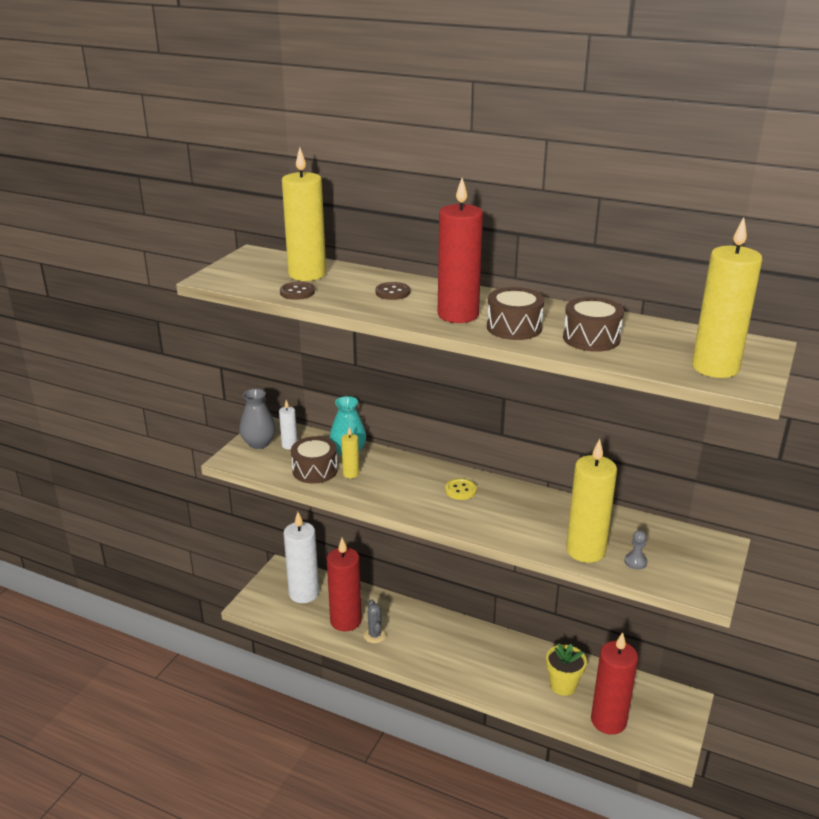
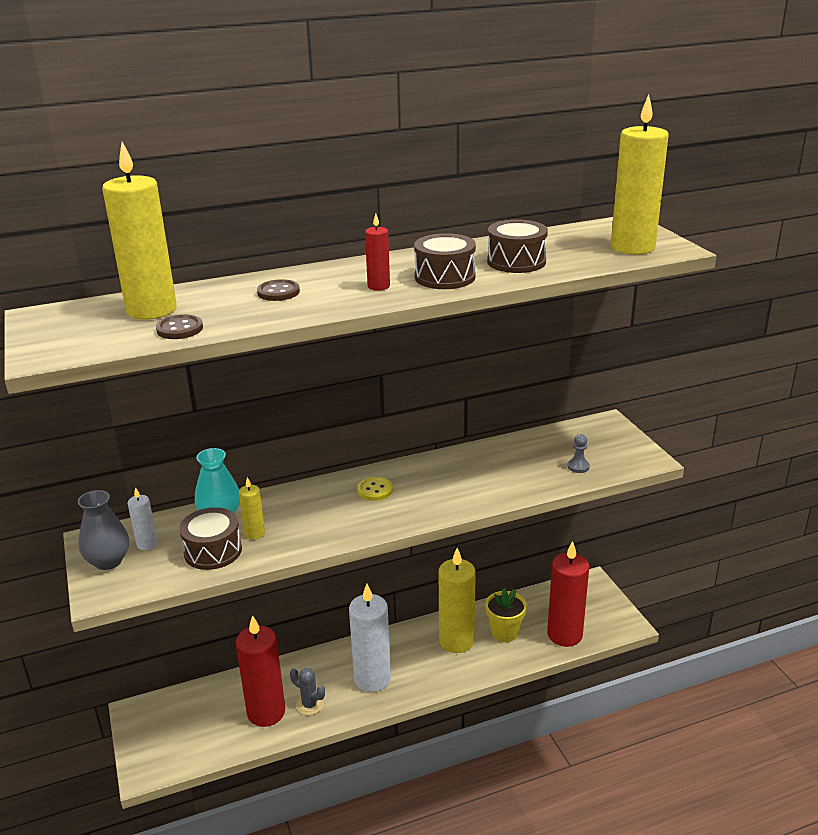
camera: 45 degrees left, 0 degrees up
white candle [283,512,319,603] -> white candle moved to [349,584,391,692]
red candle [438,178,483,323] -> red candle [365,214,390,291], size x0.47
yellow candle [566,439,617,563] -> yellow candle moved to [439,548,476,653]

